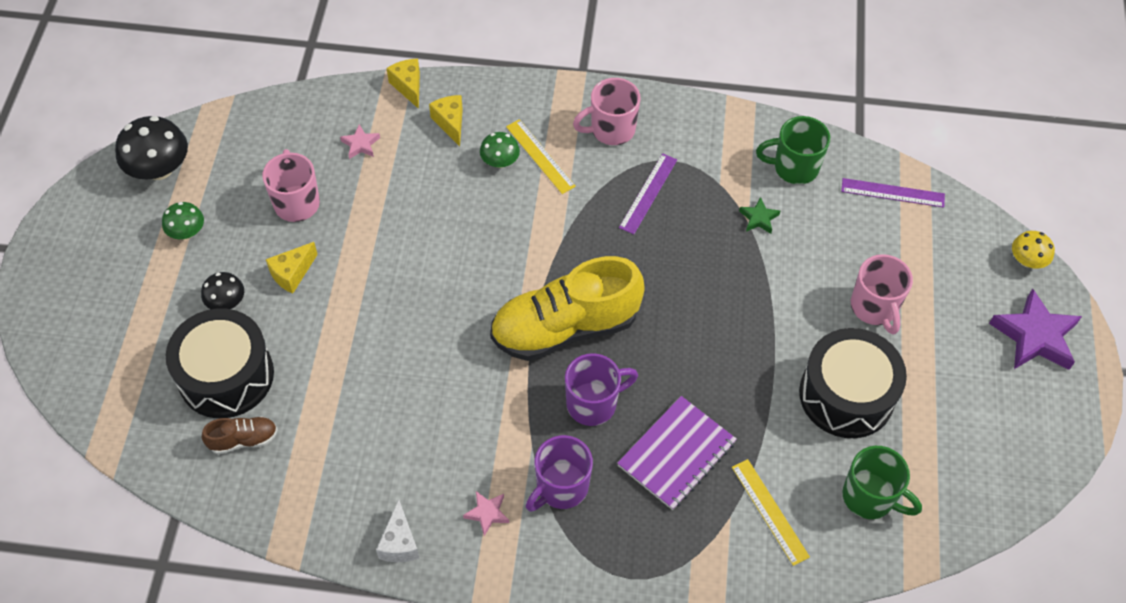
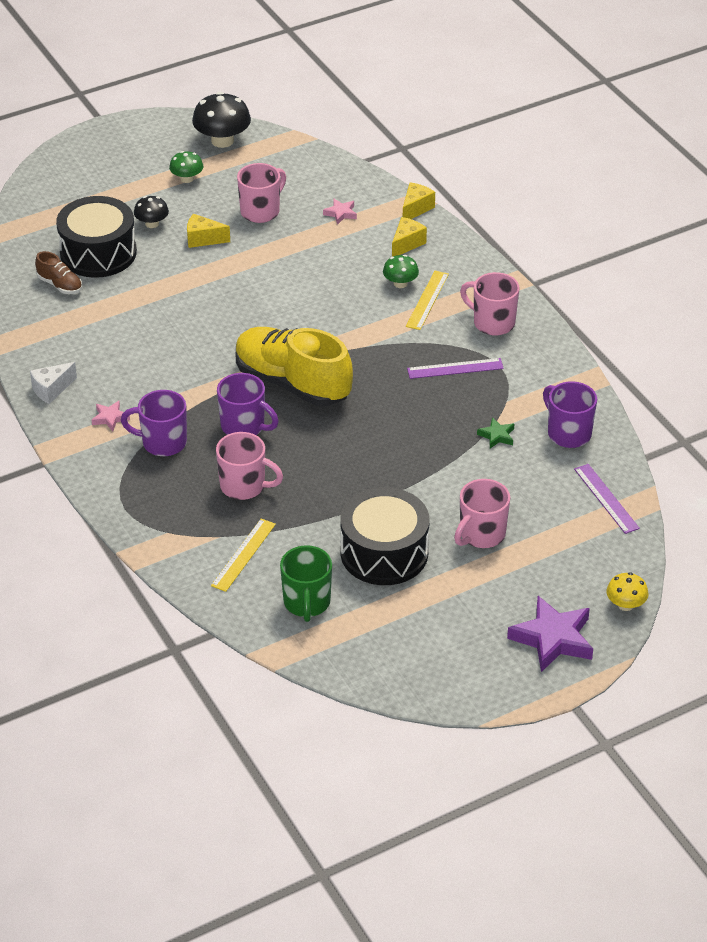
camera: 55 degrees right, 15 degrees down
purple notebook [617,396,737,510] -> pink mug [216,432,283,500]
green mug [756,116,830,184] -> purple mug [543,381,597,448]

